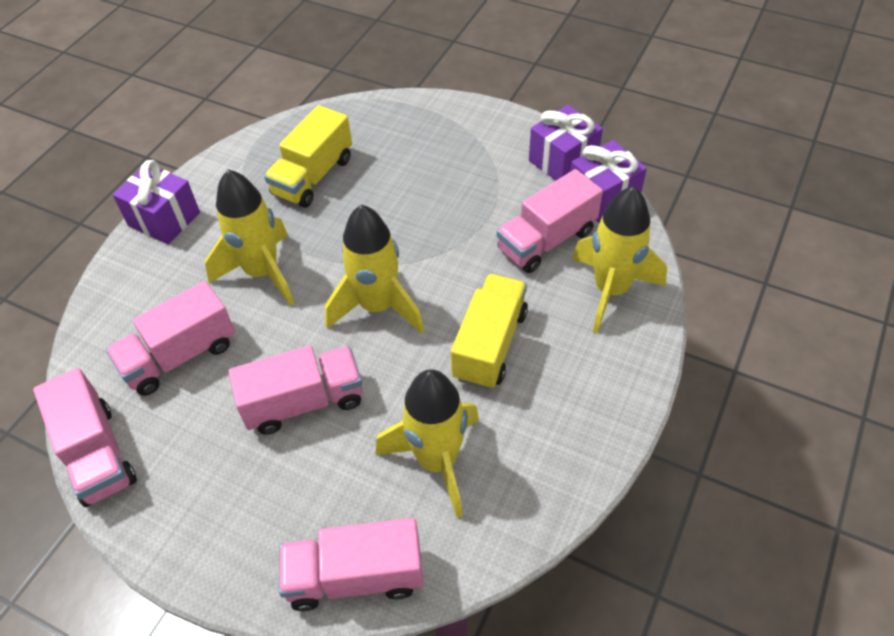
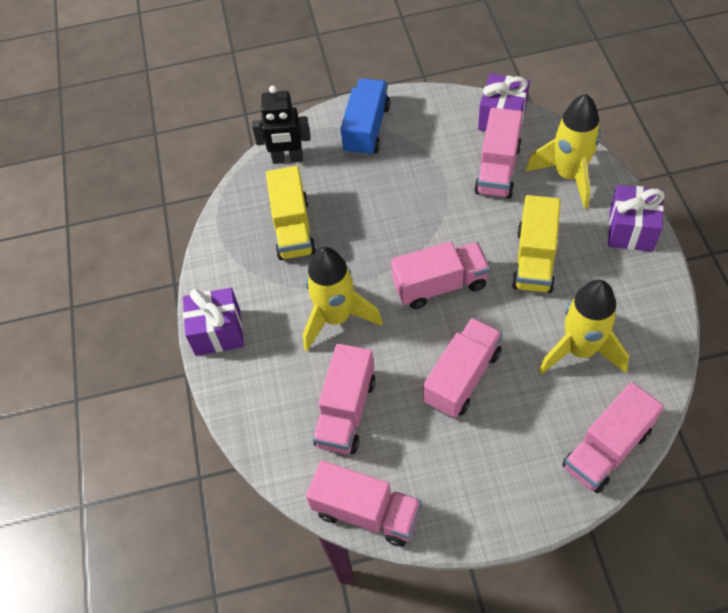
camera: 35 degrees left, 5 degrees up
yellow rocket [325,204,424,334] -> pink truck [391,241,490,309]
yellow truck [451,274,528,389] -> yellow truck turned 150 degrees counterclockwise [512,195,561,293]
purple gift [529,105,603,181] -> purple gift moved to [608,185,665,252]
none -> black robot [252,85,311,164]
none -> blue truck [340,78,390,157]

